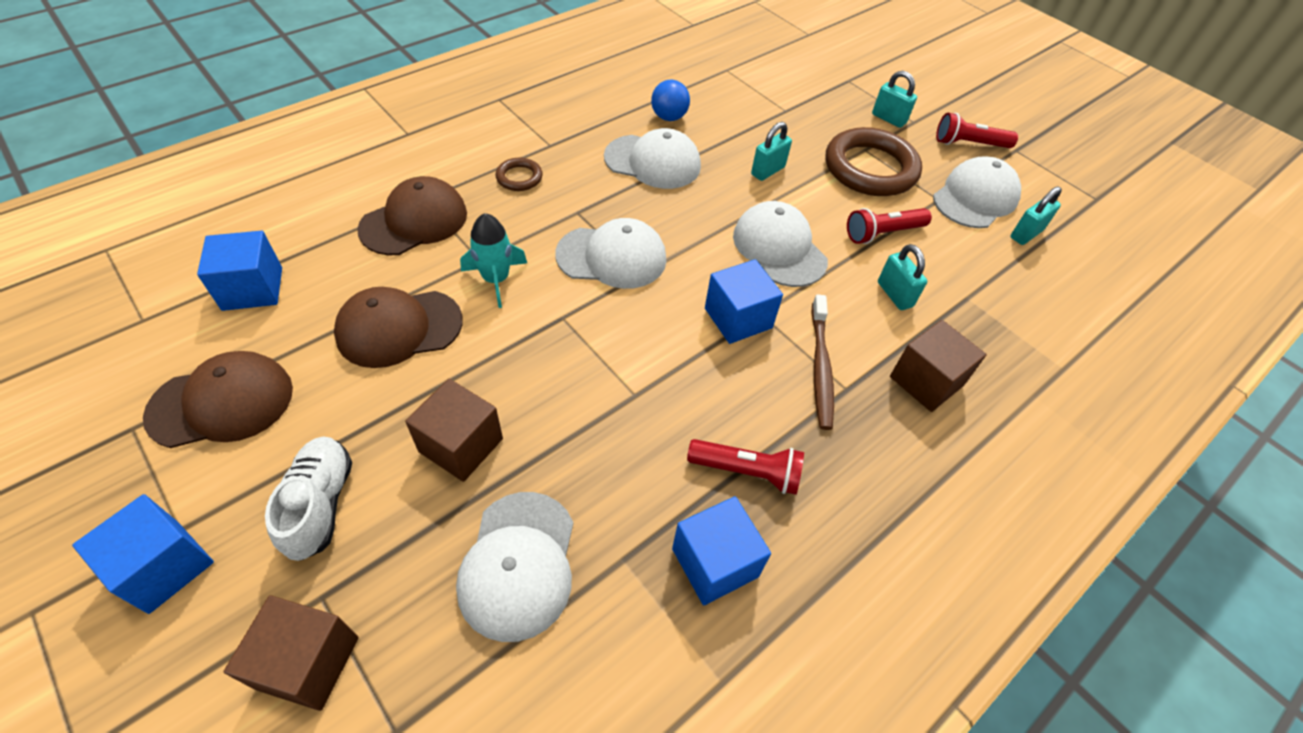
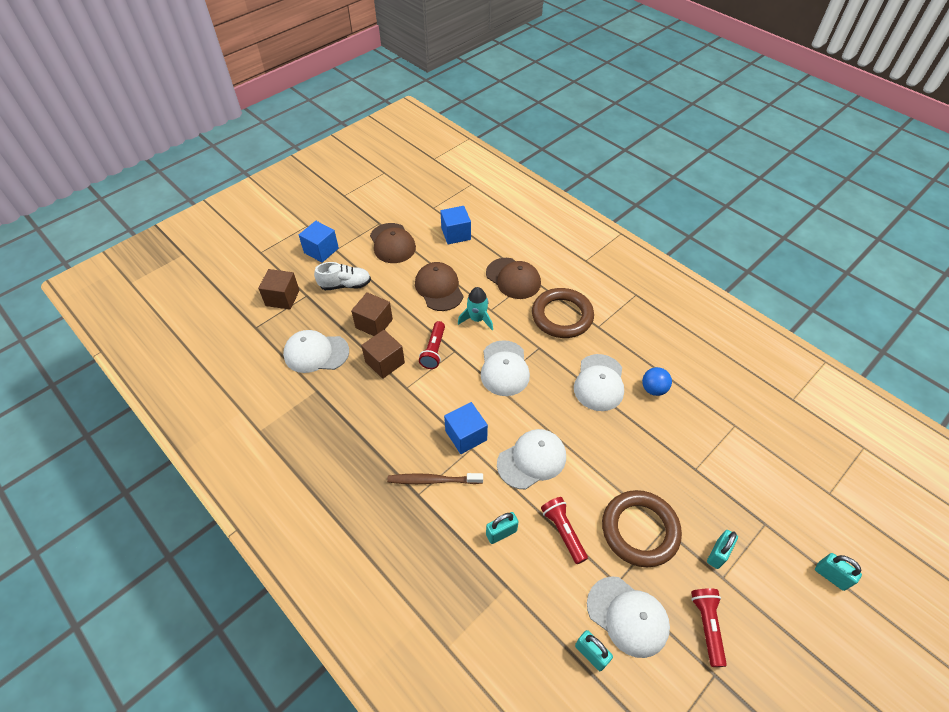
camera: 90 degrees right, 0 degrees up
brown ring [496,158,543,191] -> brown ring [532,288,594,338], size x2.18
blue cube [672,496,771,606] -> none
red flashlight [687,439,804,495] -> red flashlight moved to [419,321,445,369]
turquoise padlock [751,122,792,181] -> turquoise padlock moved to [815,553,862,591]
brown cube [890,320,987,412] -> brown cube moved to [361,330,405,379]

